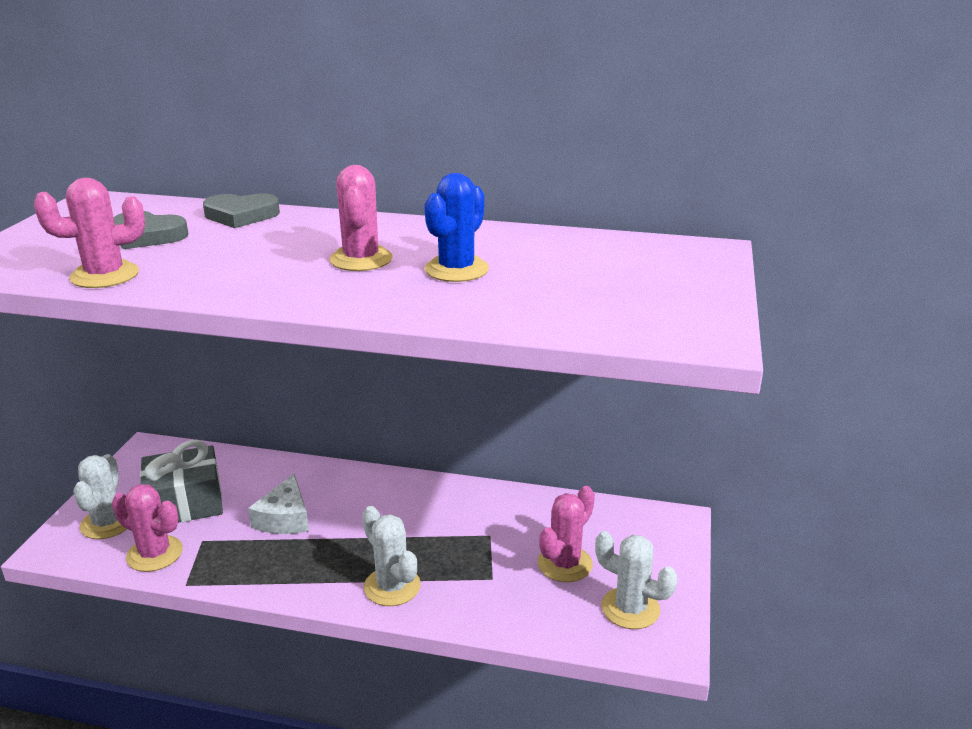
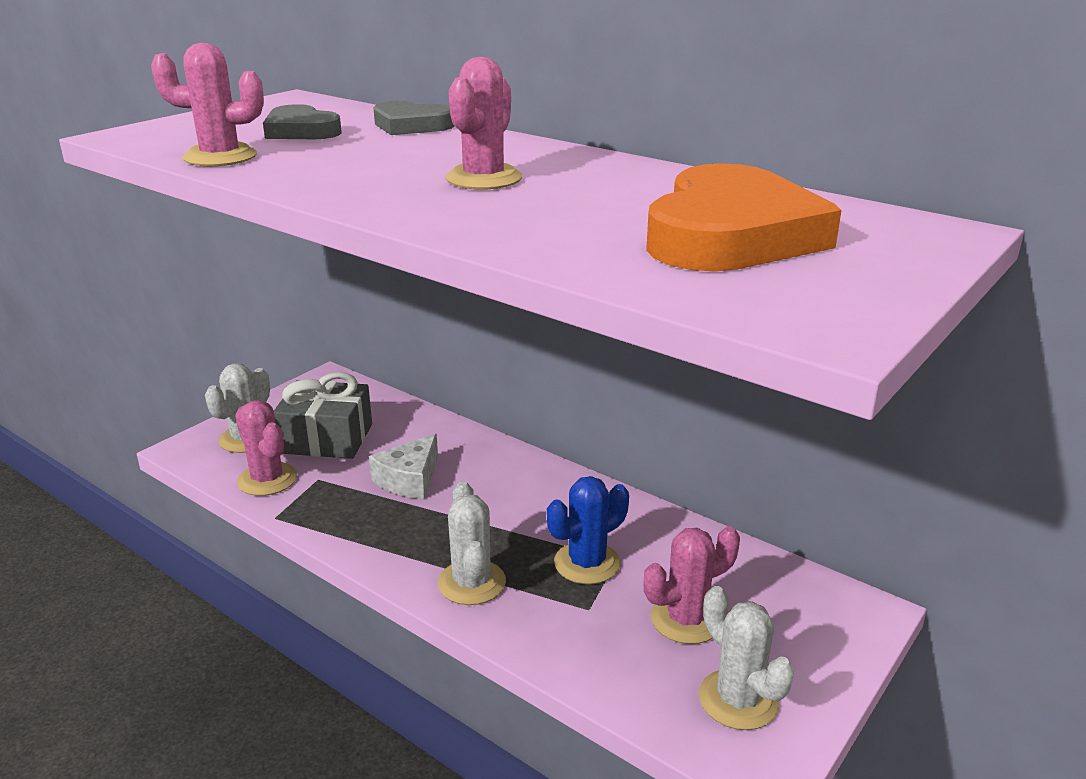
camera: 25 degrees right, 0 degrees up
blue cactus [424,173,489,282] -> blue cactus moved to [547,476,629,584]
none -> orange heart [646,163,842,271]

